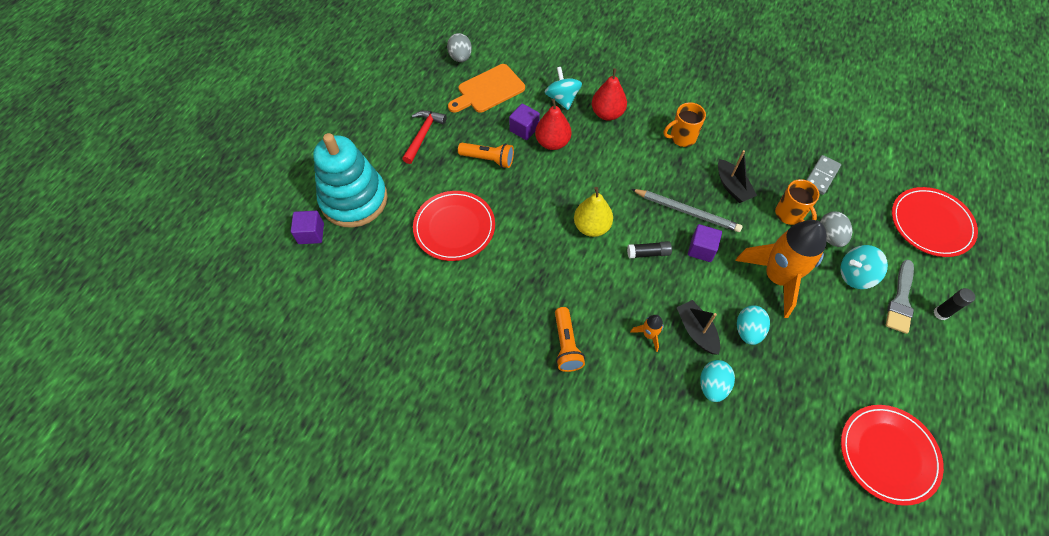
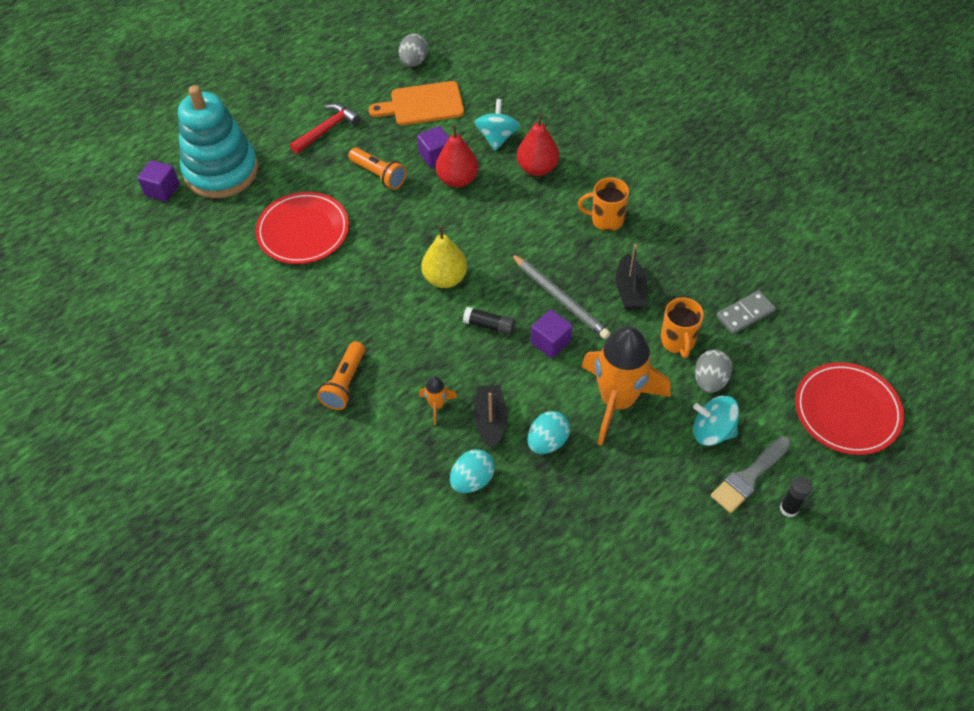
camera: 25 degrees right, 5 degrees down
red plate [841,405,944,506] -> none

